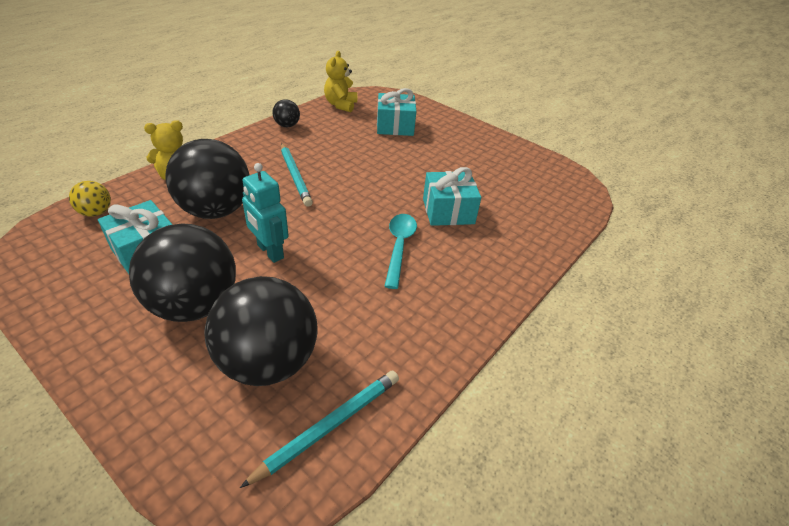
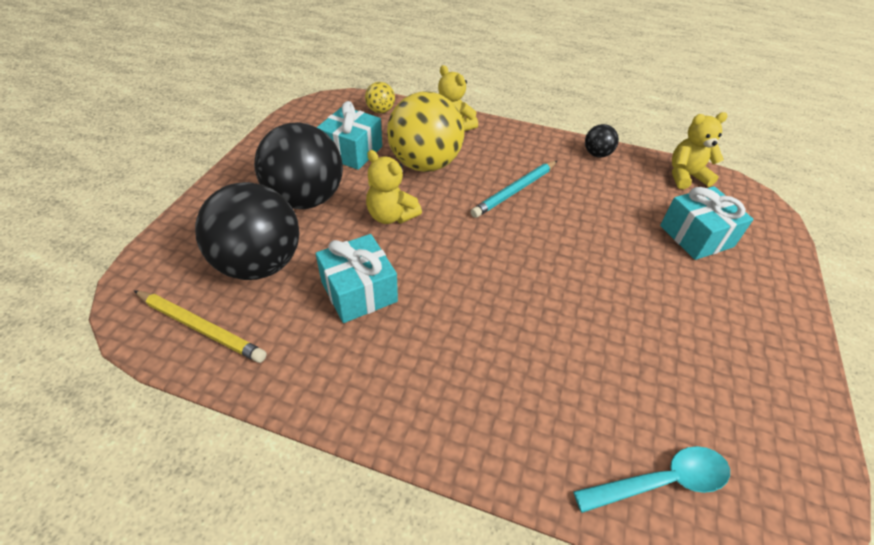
camera: 70 degrees right, 5 degrees up
black ball [165,139,250,219] -> yellow ball [387,92,464,172]
turquoise pencil [240,371,399,488] -> yellow pencil [134,290,267,363]
turquoise robot [242,163,289,263] -> yellow teddy bear [366,150,422,224]
turquoise spoon [384,214,417,289] -> turquoise spoon moved to [573,446,730,513]
turquoise gift [423,167,481,226] -> turquoise gift moved to [316,234,398,323]

